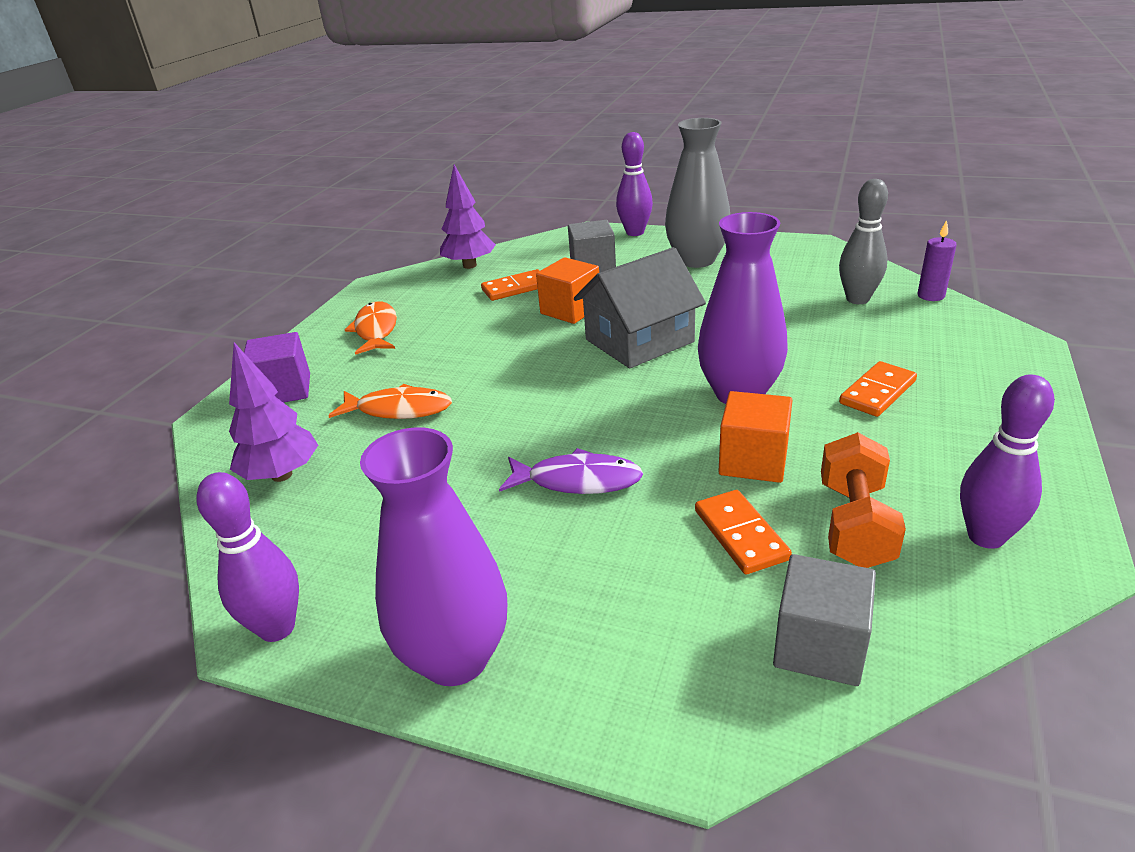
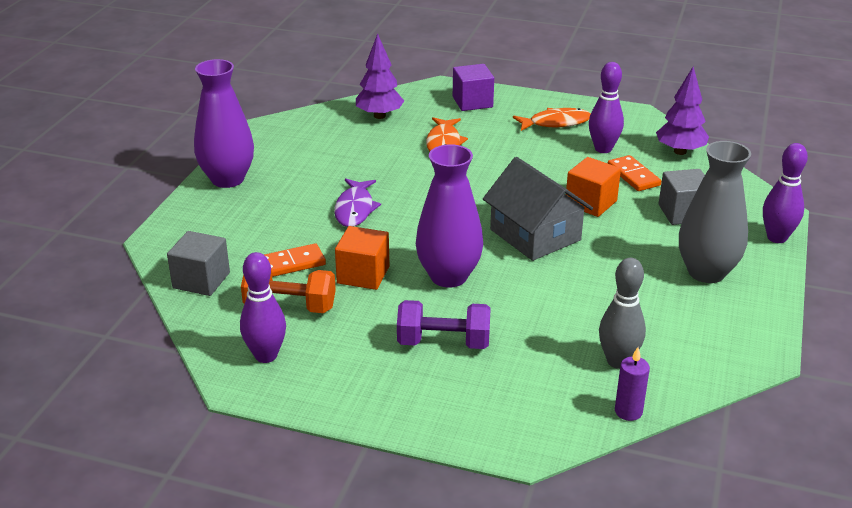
camera: 85 degrees right, 0 degrees up
purple bowling pin [196,472,299,642] -> purple bowling pin moved to [589,62,624,153]
orange domino [839,361,917,417] -> purple dumbbell [397,300,491,349]

